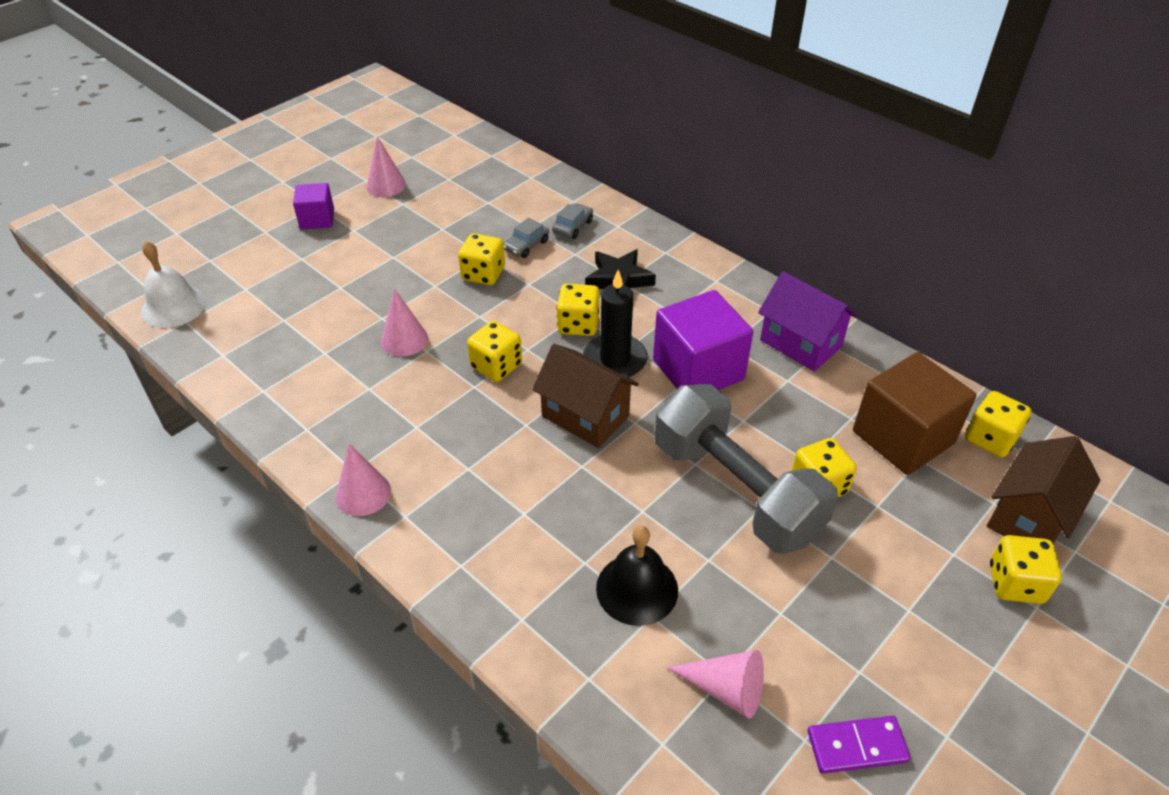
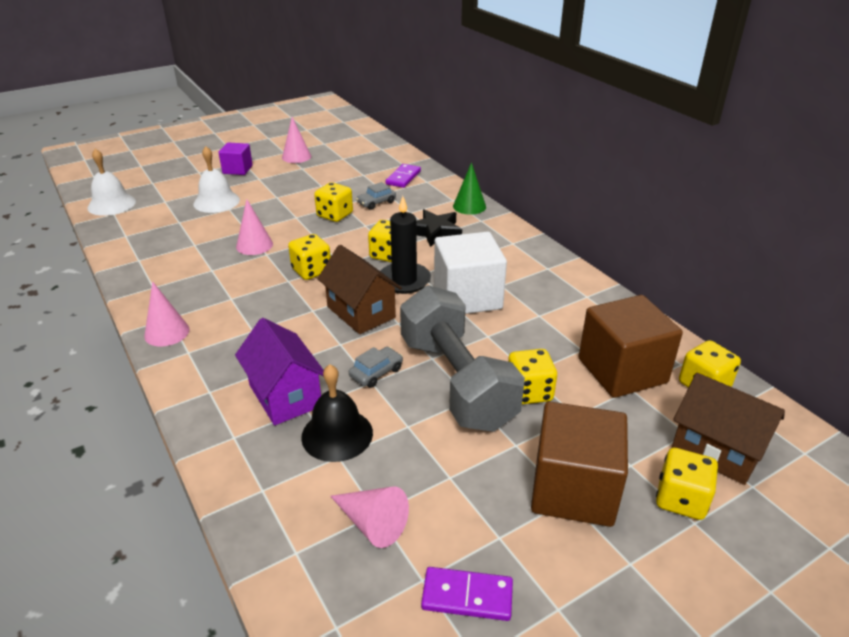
camera: 15 degrees right, 10 degrees down
grey car [552,203,593,239] -> grey car moved to [349,347,403,388]
purple cube [653,290,753,390] -> white cube [434,232,507,314]
purple house [758,271,858,372] -> purple house moved to [235,318,324,425]
brown house [986,436,1100,544] -> brown house turned 75 degrees clockwise [671,373,785,485]
none -> white bell [193,146,240,213]
none -> purple domino [385,164,421,188]
none -> green cone [453,162,486,215]
none -> brown cube [531,401,628,527]

